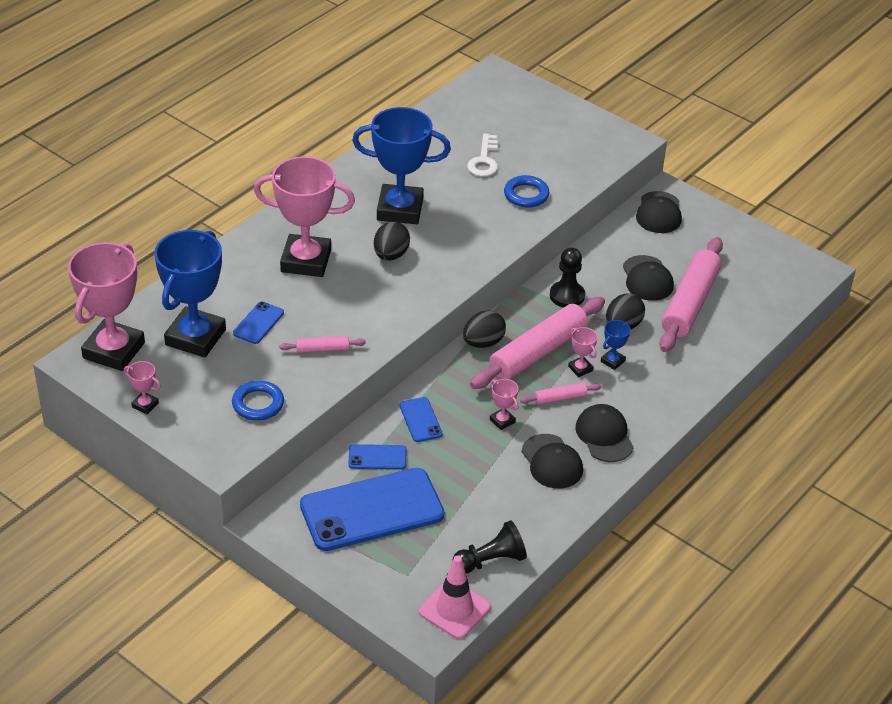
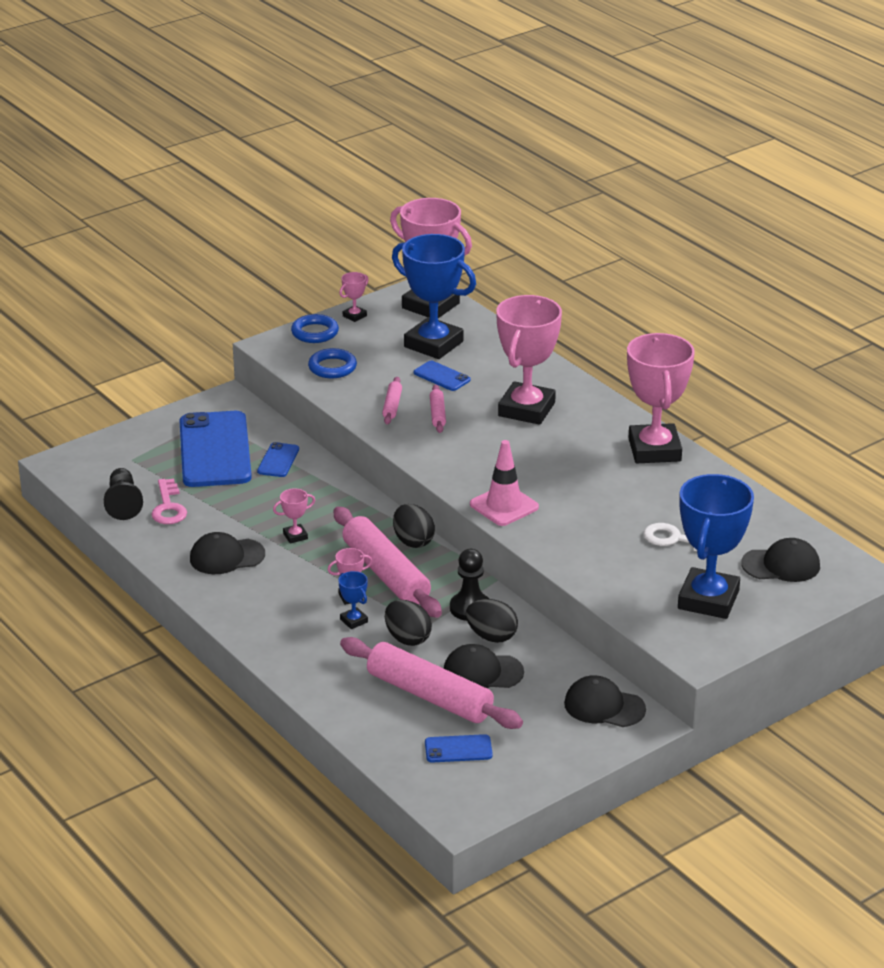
camera: 105 degrees right, 10 degrees down
blue trophy [352,107,451,224] -> blue trophy moved to [678,474,754,619]
black egg [374,222,410,261] -> black egg moved to [466,599,518,643]
blue phone [399,397,442,442] -> blue phone moved to [425,734,493,763]
pink traffic cone [419,555,491,639] -> pink traffic cone moved to [470,440,539,526]
blue ring [504,175,549,208] -> blue ring moved to [291,314,339,343]
pink rolling pin [520,382,602,405] -> pink rolling pin moved to [430,384,446,433]
black cap [575,404,634,462] -> black cap moved to [741,538,820,582]
none -> pink key [151,479,187,524]
none -> pink trophy [627,333,695,463]

